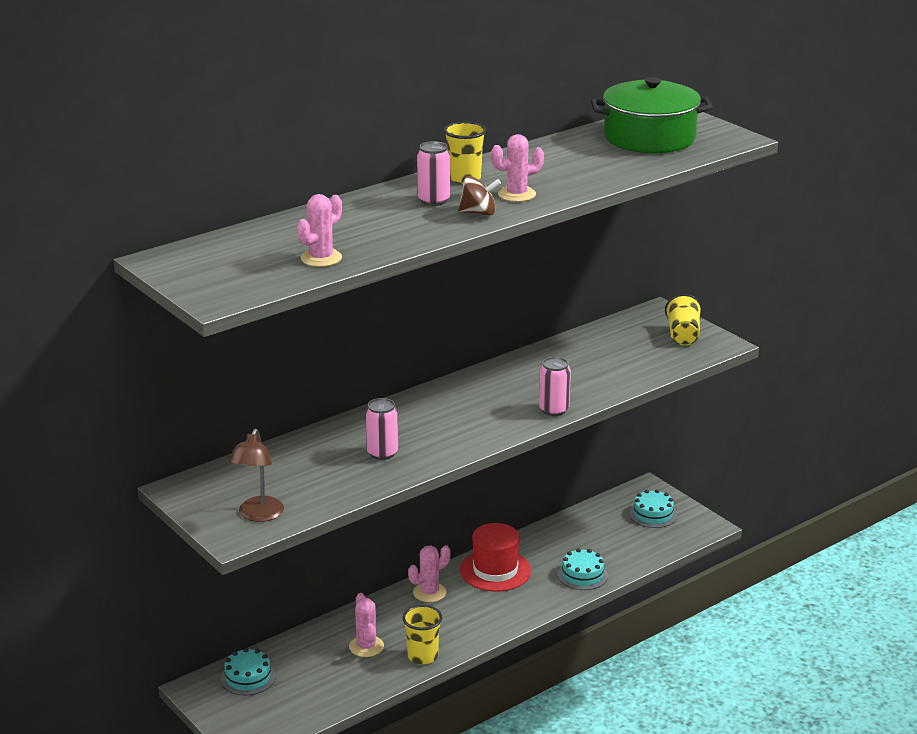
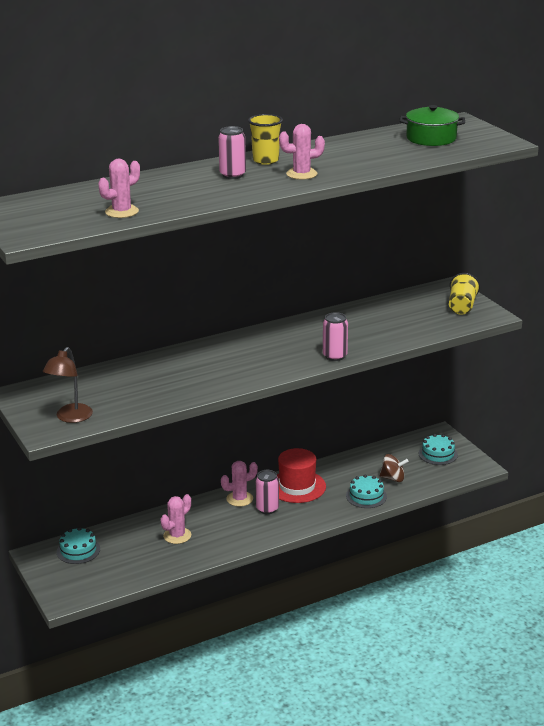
camera: 10 degrees right, 0 degrees up
pink cactus [349,593,384,657] -> pink cactus turned 45 degrees clockwise [160,494,191,544]
pink can [365,398,398,460] -> pink can moved to [256,470,279,514]
yellow cup [402,605,442,665] -> none
brown spinning top [458,176,501,216] -> brown spinning top moved to [379,454,409,482]
green pot [591,77,713,153] -> green pot [400,105,465,146], size x0.66

